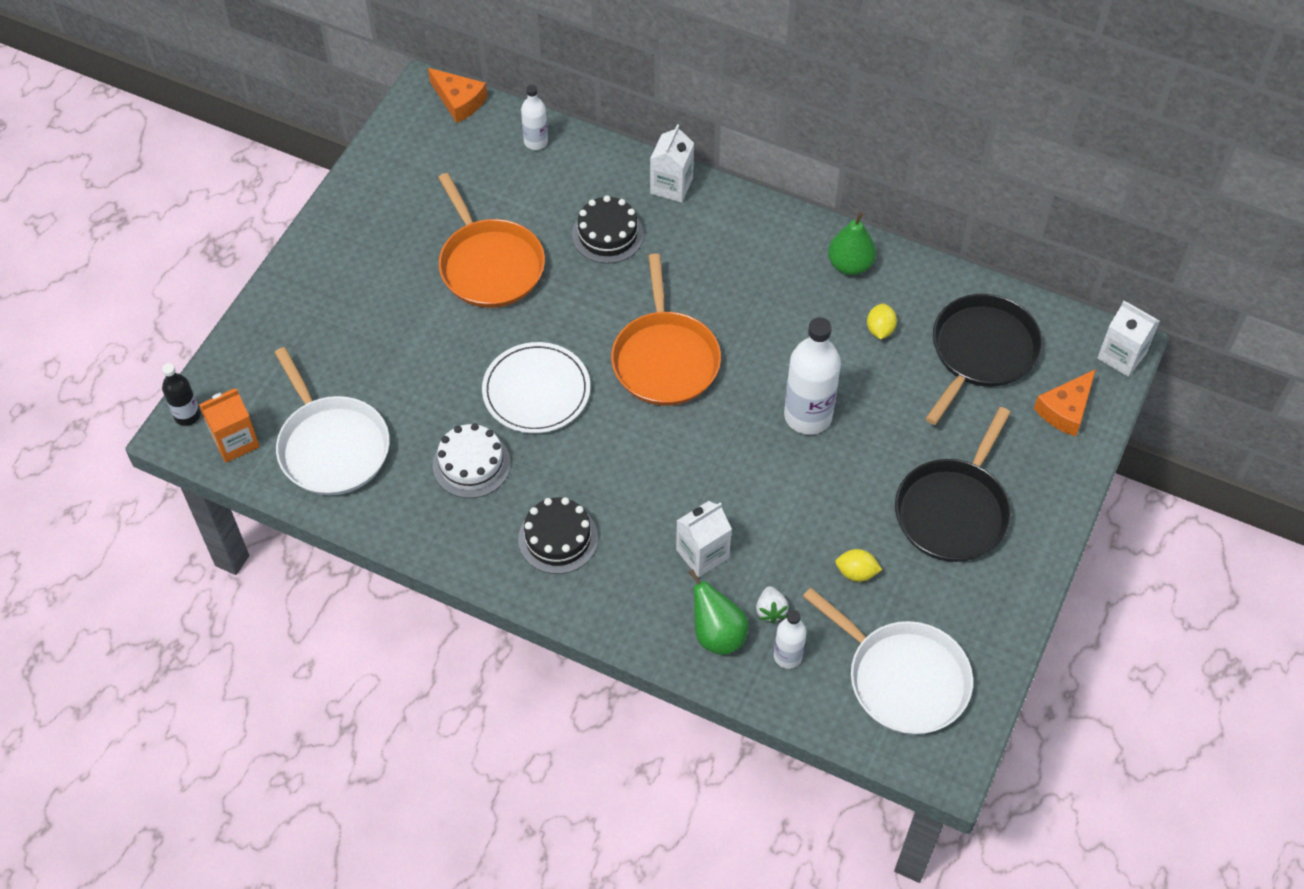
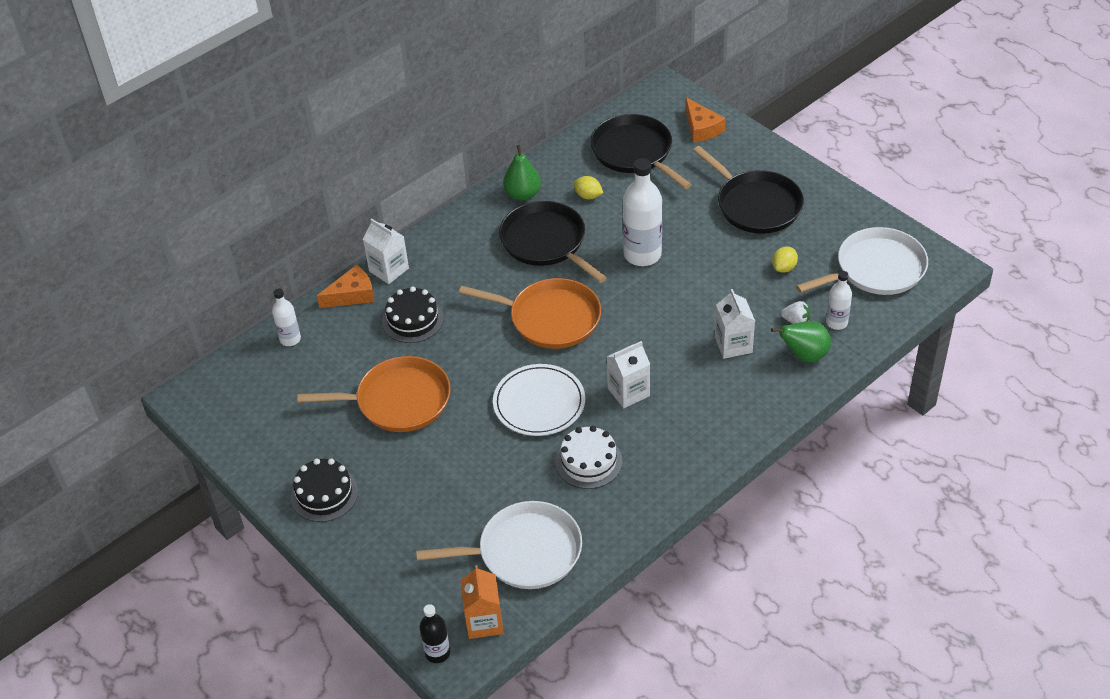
camera: 65 degrees left, 10 degrees down
orange cheese [428,68,487,123] -> orange cheese moved to [317,265,375,308]
black cake [518,497,598,574] -> black cake moved to [291,458,358,522]
white carton [1097,301,1160,377] -> white carton moved to [607,341,650,408]
none -> black pan [499,201,607,283]

